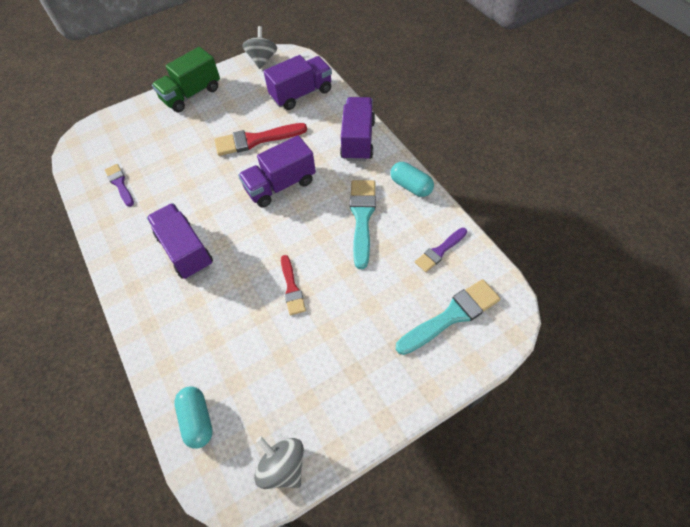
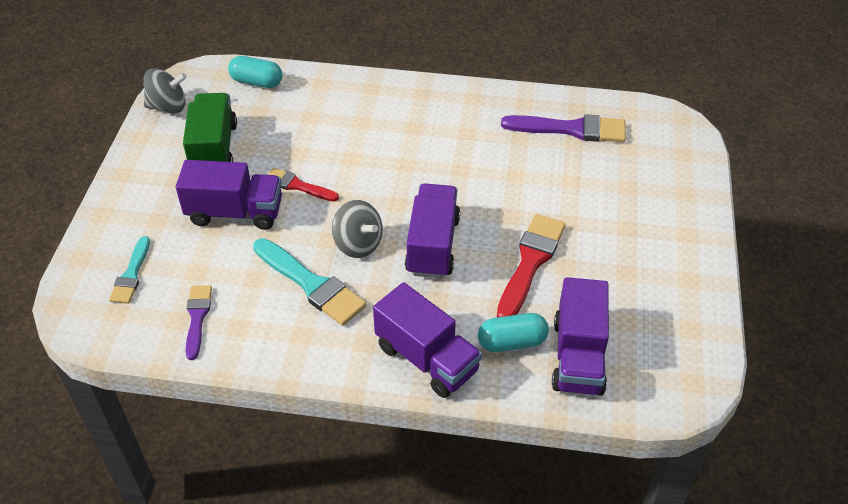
camera: 125 degrees right, 10 degrees down
purple brush [105,164,134,207] -> purple brush [501,114,626,142], size x1.65
purple truck [147,203,213,279] -> purple truck moved to [176,160,282,230]
green truck [152,47,220,112] -> green truck moved to [183,93,237,162]
grey spinning top [242,26,277,69] -> grey spinning top moved to [332,200,383,258]
turquoise capsule [390,162,434,197] -> turquoise capsule moved to [478,313,549,352]
turquoise brush [396,279,501,355] -> turquoise brush [109,236,150,304], size x0.61

